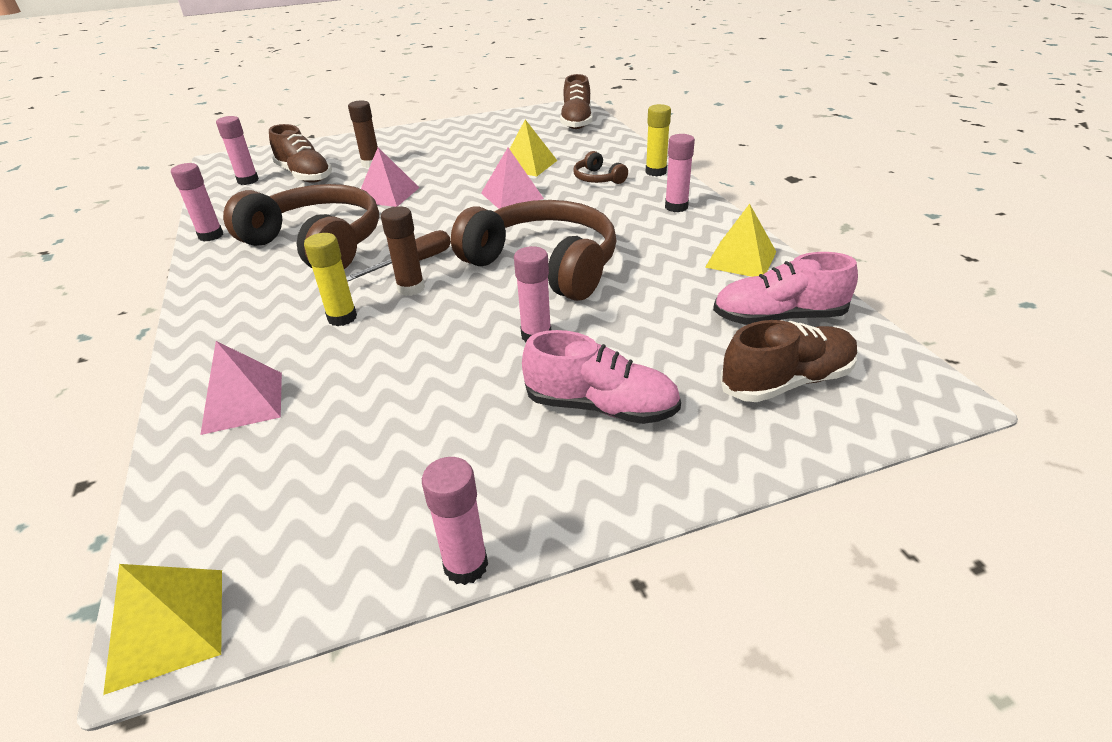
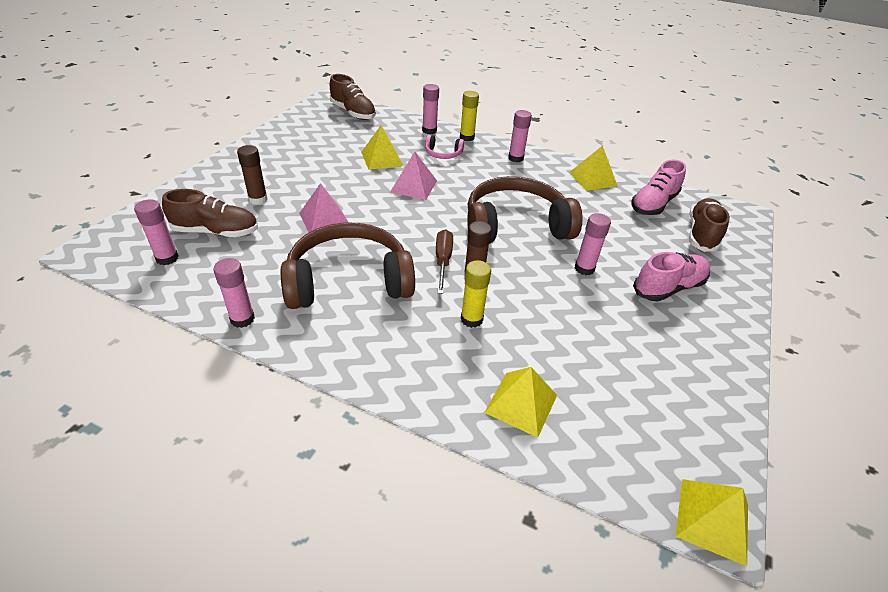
camera: 50 degrees left, 5 degrees up
pink pyramid [200,341,282,435] -> yellow pyramid [484,367,557,438]
pink glue stick [422,457,488,585] -> pink glue stick moved to [422,84,439,134]
brown headphones [573,151,628,184] -> pink headphones [425,135,464,159]

